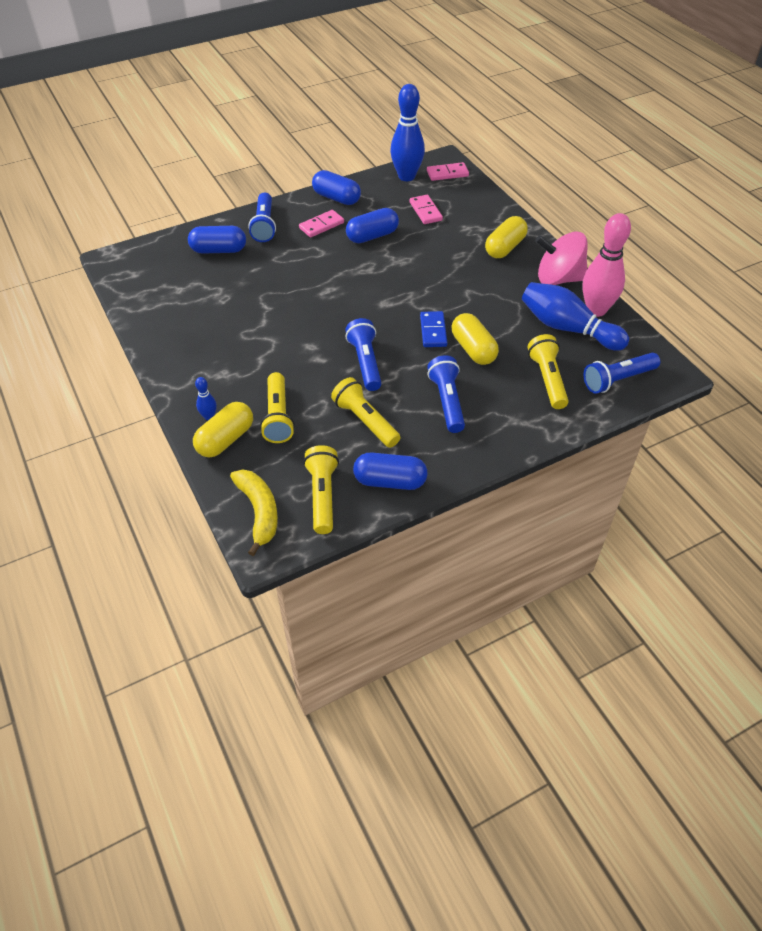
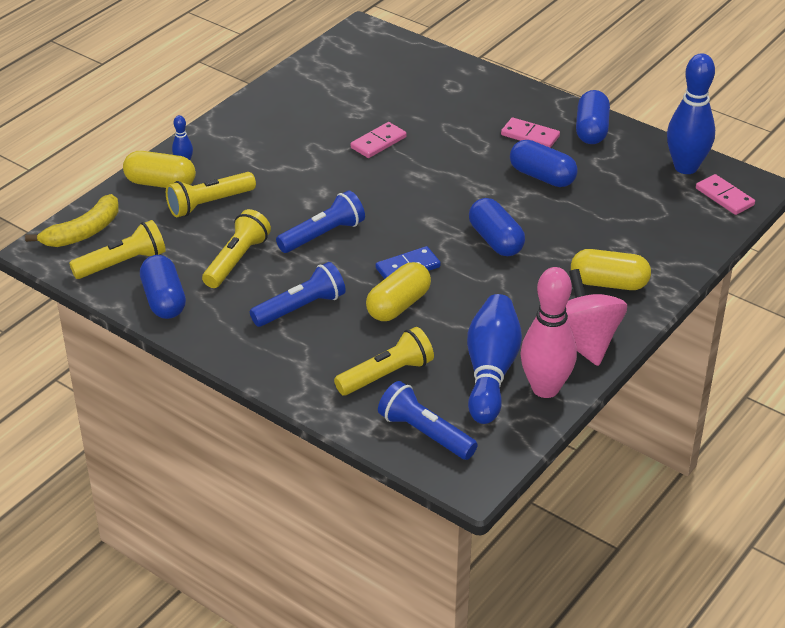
camera: 65 degrees right, 10 degrees down
blue capsule [188,226,246,254] -> blue capsule moved to [469,198,525,256]
blue flashlight [248,192,276,242] -> none
pink domino [410,195,443,224] -> pink domino moved to [351,122,407,158]

